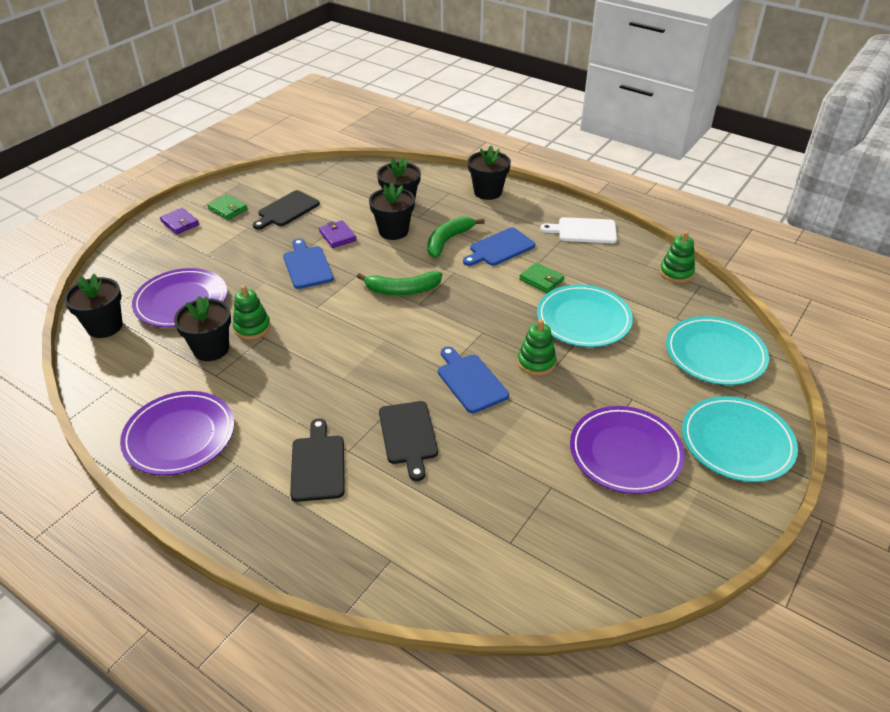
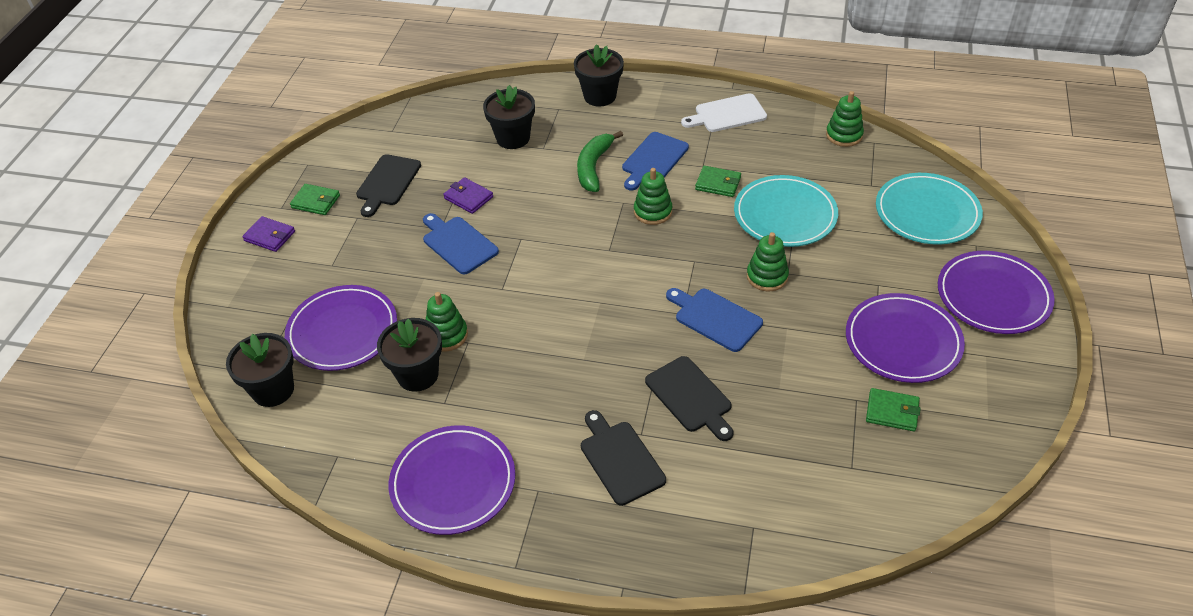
camera: 20 degrees left, 5 degrees up
green banana [357,271,442,295] -> none
black flower pot [369,183,415,240] -> none
turquoise plate [682,396,798,482] -> purple plate [938,251,1055,334]
none -> green stacking toy [634,168,673,225]
none -> green wallet [866,388,921,431]

